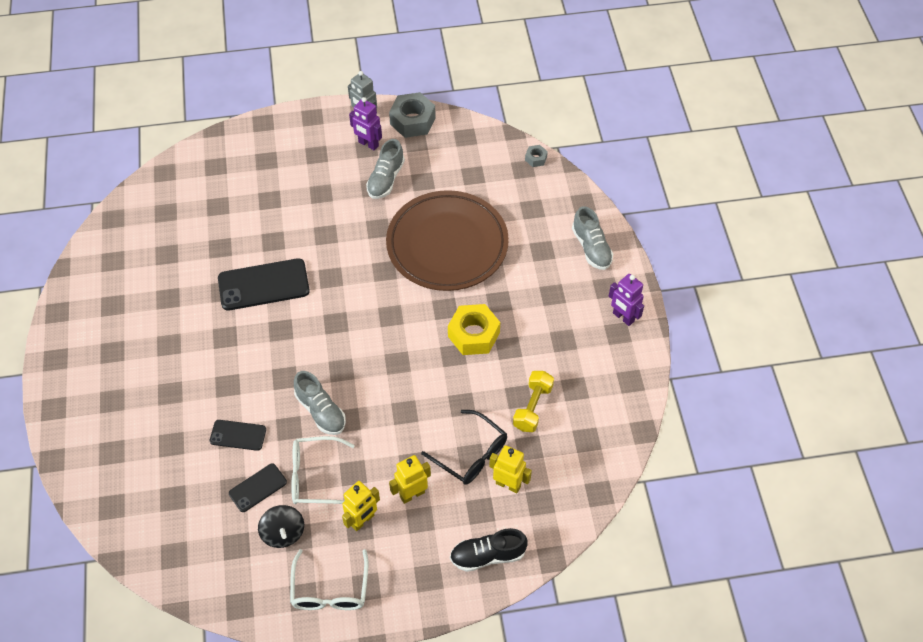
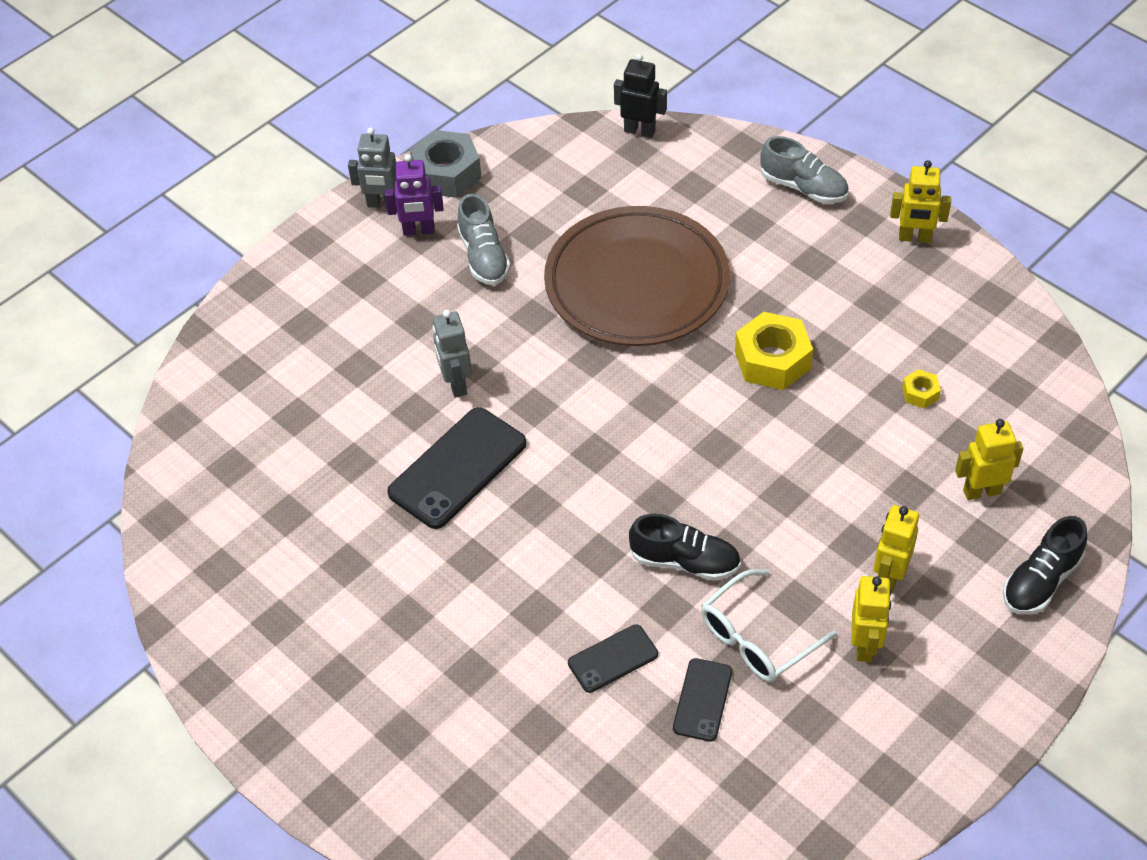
camera: 35 degrees left, 5 degrees down
black spinning top [258,505,304,548] -> none
white glasses [290,549,368,610] -> none
grey shoe [294,371,346,435] -> black shoe [629,514,741,581]
black glasses [421,410,507,485] -> none
yellow dumbbell [513,371,554,432] -> yellow nut [902,369,941,408]
grey nut [525,145,548,167] -> black robot [614,54,667,138]
purple robot [609,274,644,326] -> yellow robot [890,160,951,243]
none -> grey robot [433,310,472,398]

